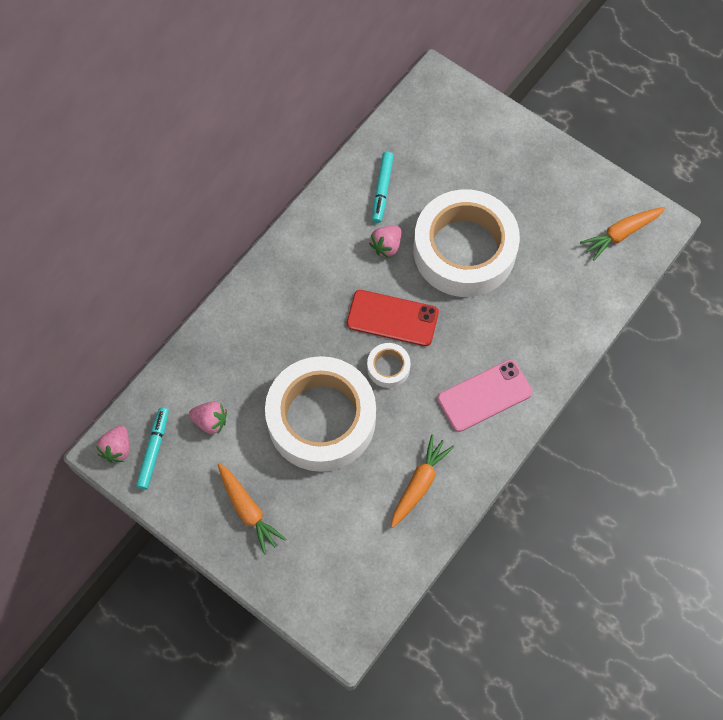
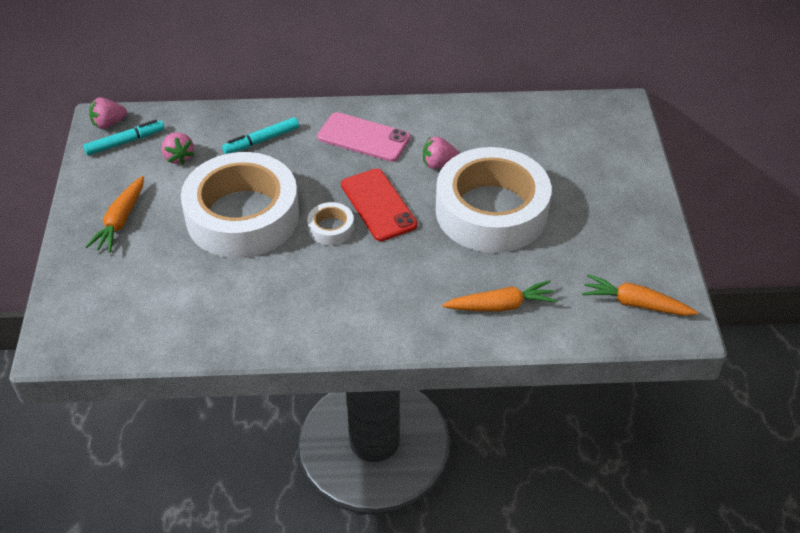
camera: 50 degrees right, 20 degrees down
turquoise marker [372,152,394,223] -> turquoise marker moved to [222,117,299,154]
orange carrot [391,435,454,528] -> orange carrot moved to [442,280,558,312]
pink phone [437,359,533,432] -> pink phone moved to [317,112,411,162]

